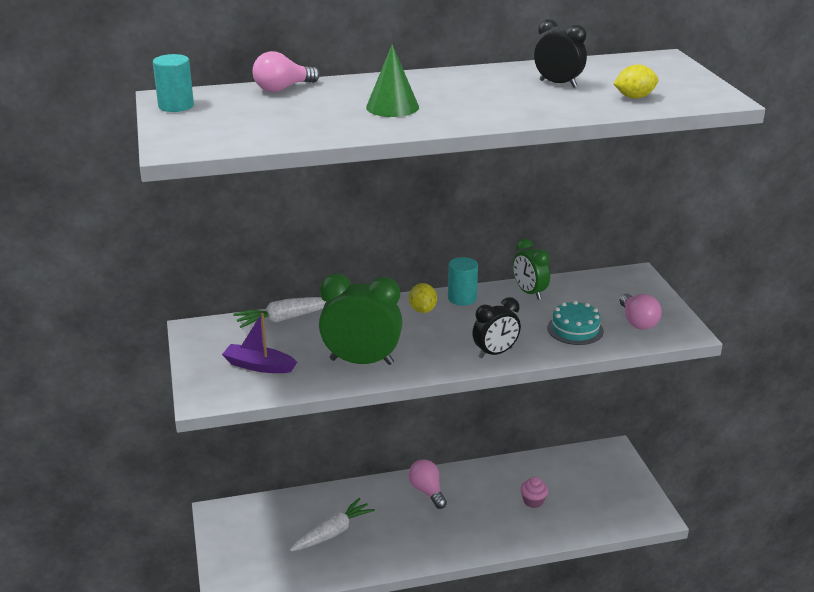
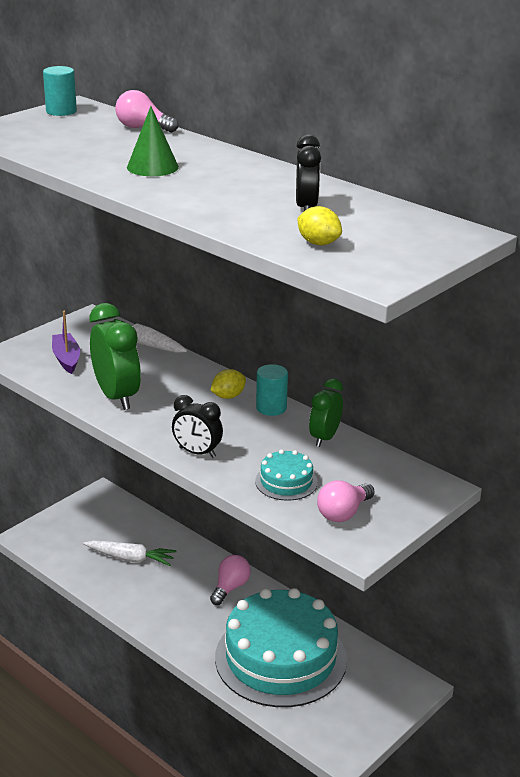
camera: 55 degrees right, 0 degrees up
pink cupcake [520,477,548,508] -> turquoise cake [215,588,347,707]

